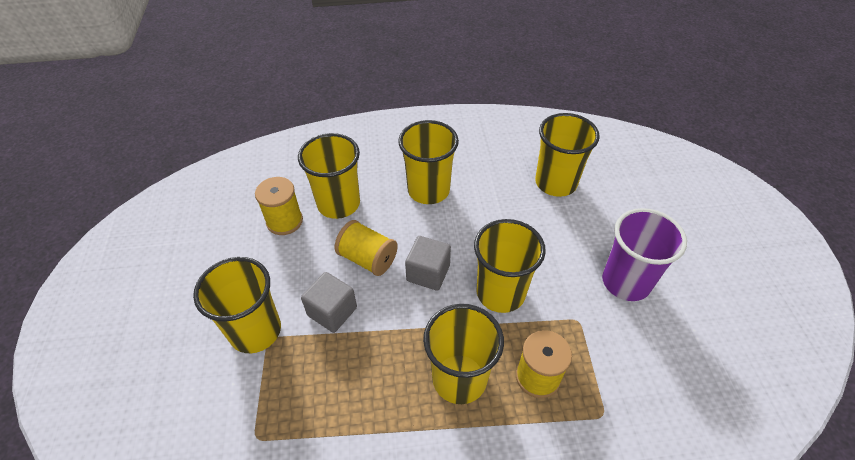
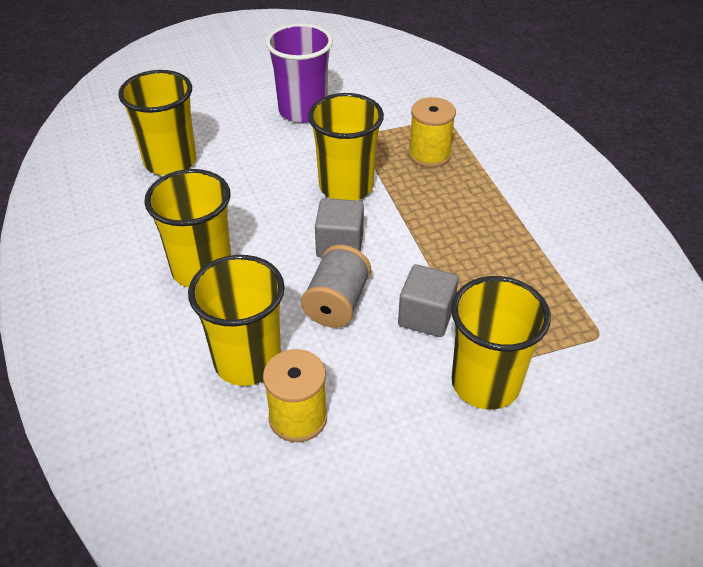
camera: 105 degrees left, 5 degrees down
yellow spool [335,220,398,276] -> grey spool [301,245,371,328]
yellow cup [423,304,504,404] -> none

